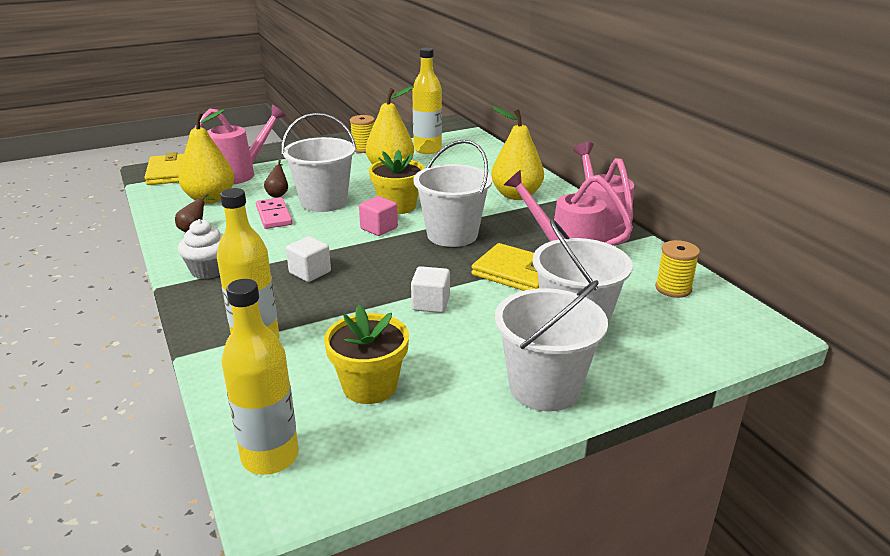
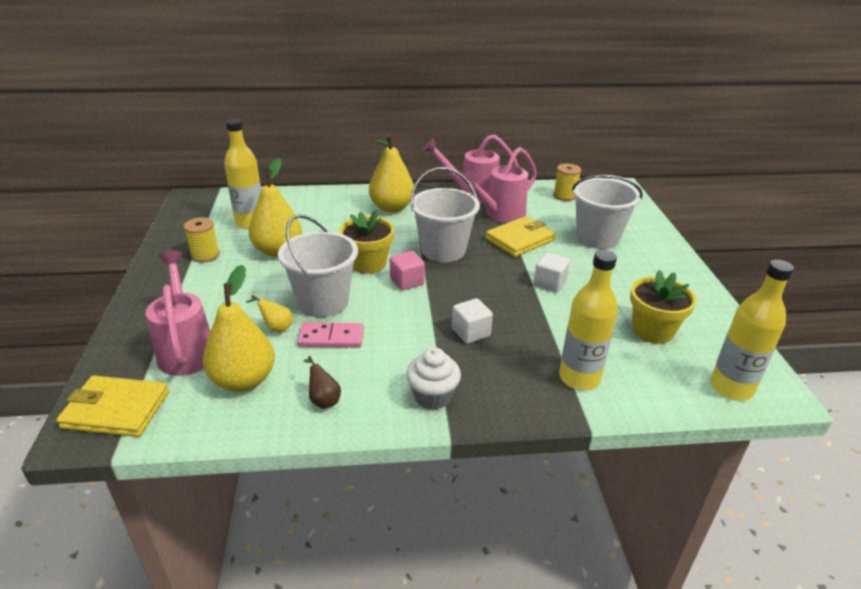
camera: 70 degrees left, 5 degrees up
brown pear [264,160,288,197] -> yellow pear [246,295,293,332]
white bucket [495,280,608,411] -> none

